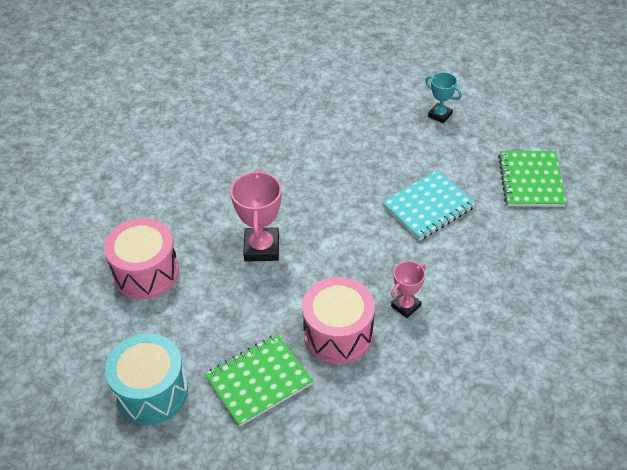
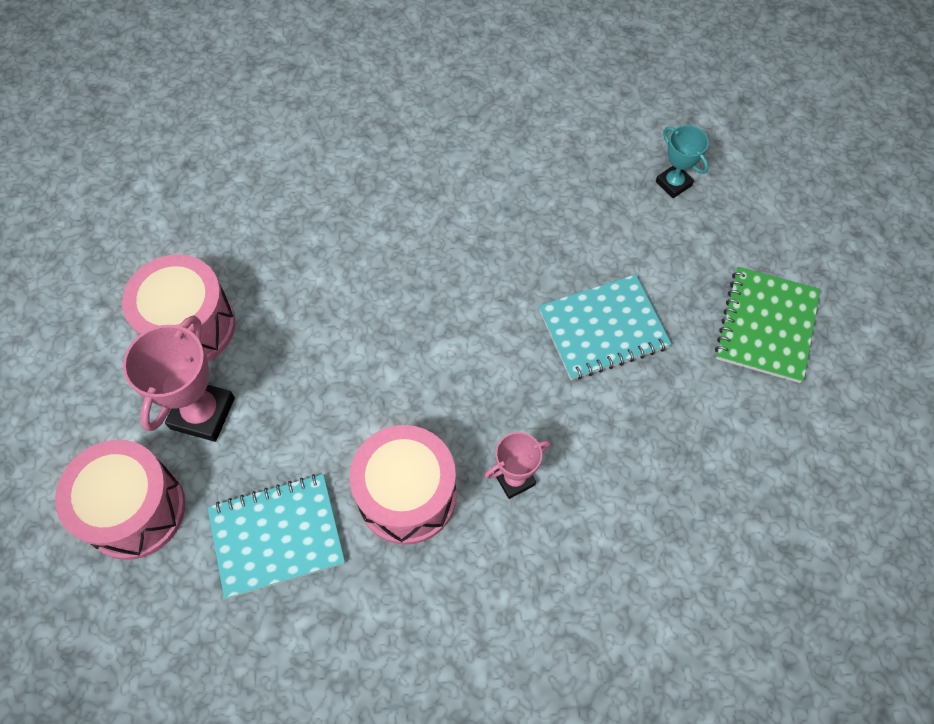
camera: 15 degrees right, 15 degrees up
turquoise drum [105,333,188,425] -> pink drum [55,440,185,560]
green notebook [205,334,313,427] -> turquoise notebook [208,474,345,599]
pink trophy [230,169,282,261] -> pink trophy moved to [123,315,235,442]

